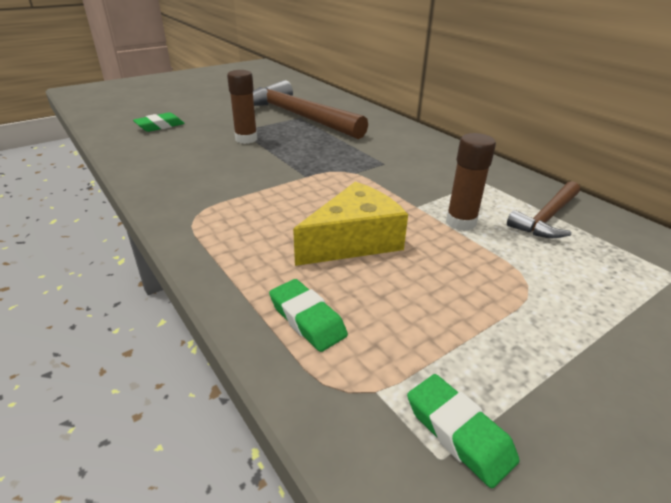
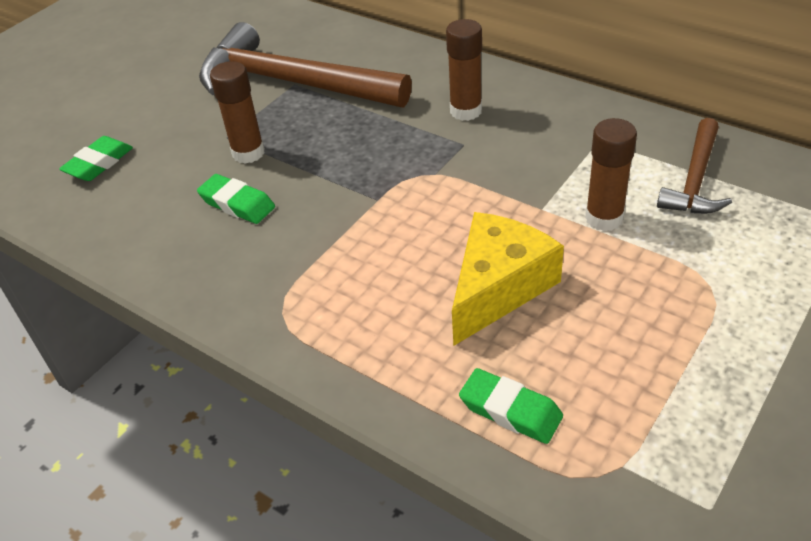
camera: 15 degrees left, 10 degrees up
green eraser [407,374,520,488] -> green eraser moved to [197,174,275,224]
none -> brown glue stick [446,19,482,121]

